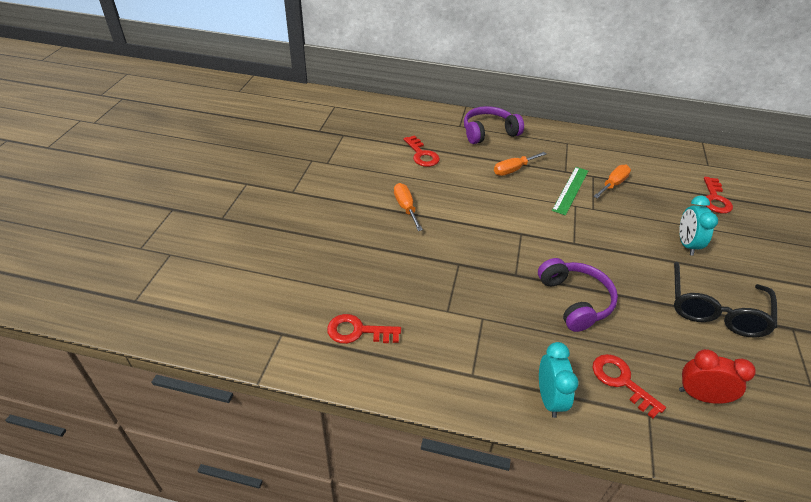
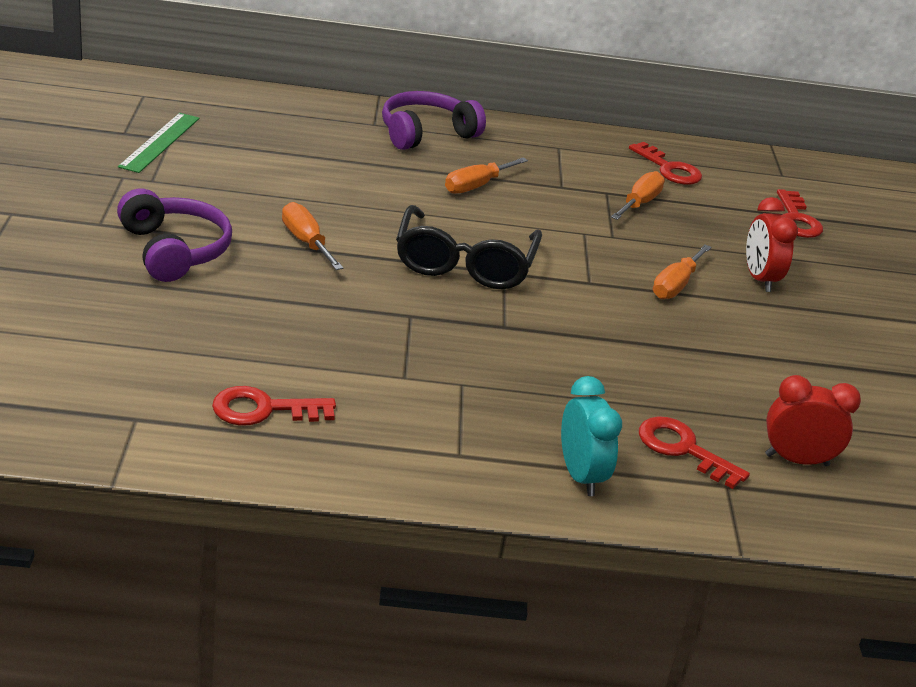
camera: 15 degrees left, 10 degrees down
red key [403,135,440,167] -> red key moved to [629,142,702,185]
purple headphones [538,258,618,332] -> purple headphones moved to [117,189,232,282]
green ruler [552,167,588,216] -> green ruler moved to [118,113,199,173]
black glasses [674,262,777,338] -> black glasses moved to [396,205,542,289]
turquoise clock [679,196,718,255] -> red clock [746,197,798,292]
none -> orange screwdriver [653,244,711,299]

